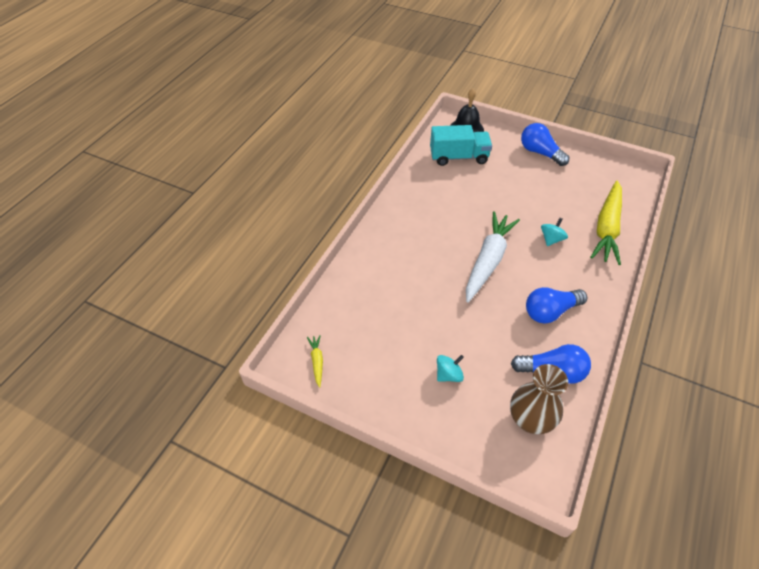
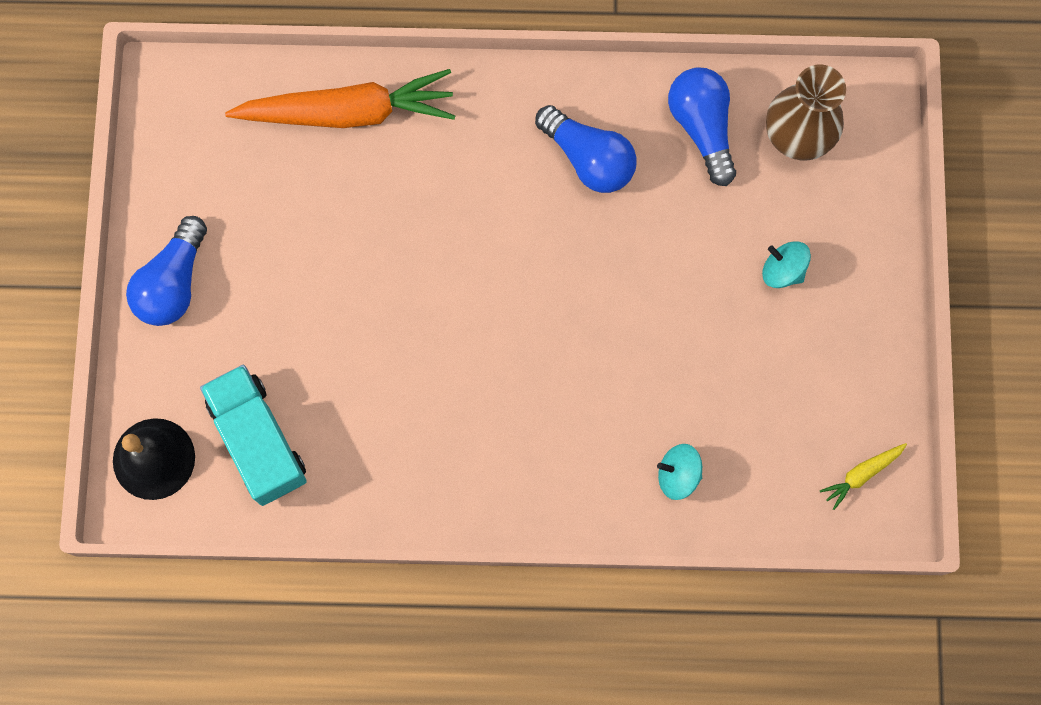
camera: 115 degrees left, 25 degrees up
white carrot [466,211,520,303] -> none
turquoise spinning top [541,218,568,246] -> turquoise spinning top moved to [657,444,702,500]
yellow carrot [590,181,622,265] -> orange carrot [225,69,455,128]

